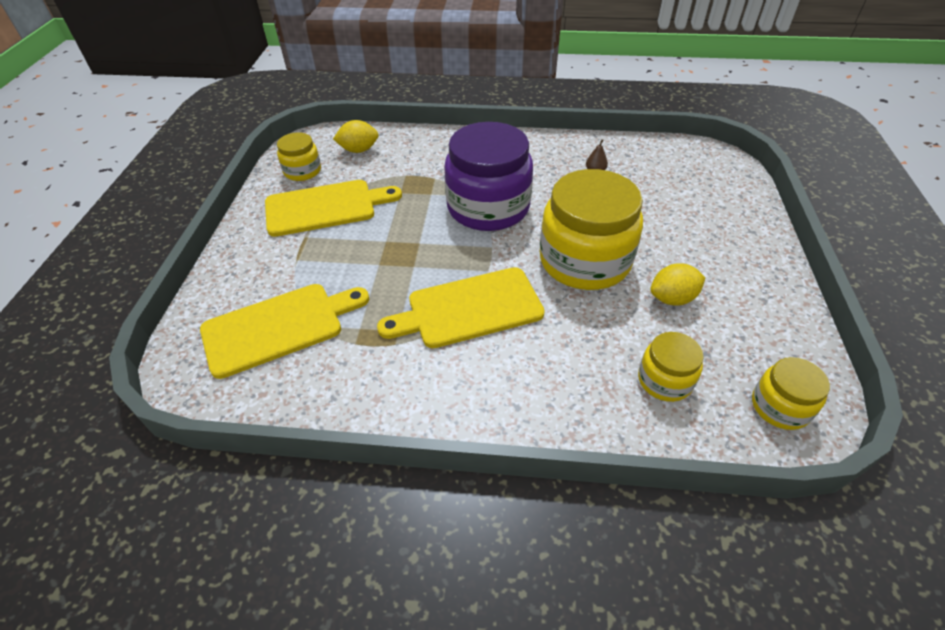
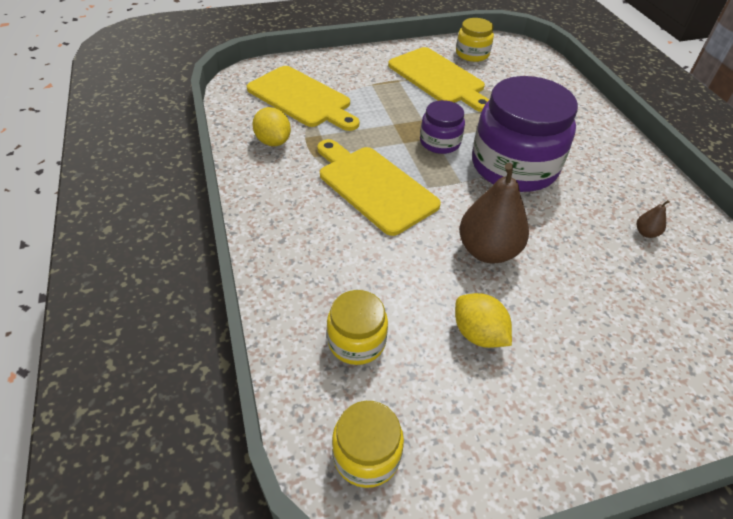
camera: 65 degrees right, 0 degrees up
yellow lemon [333,120,379,153] -> yellow lemon moved to [252,107,291,146]
yellow jar [540,169,643,290] -> brown pear [459,163,529,263]
none -> purple jar [420,100,465,154]

